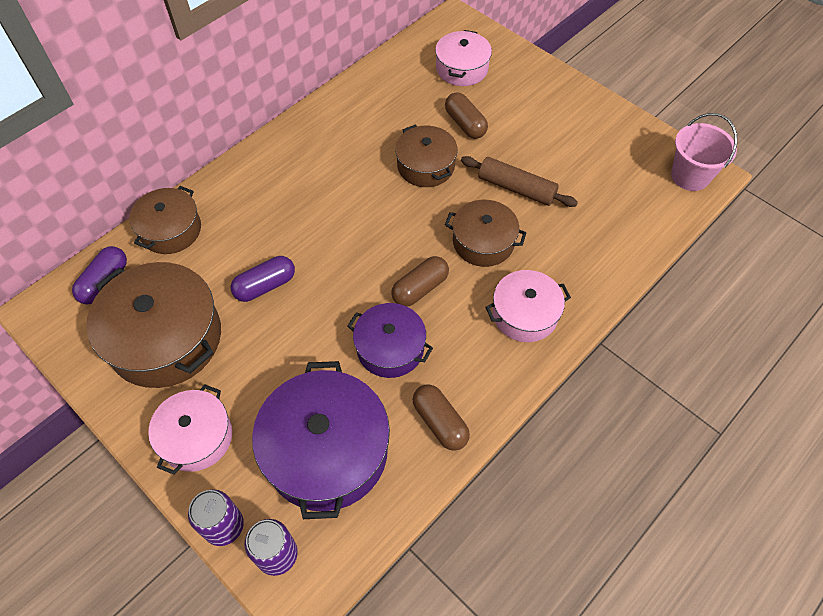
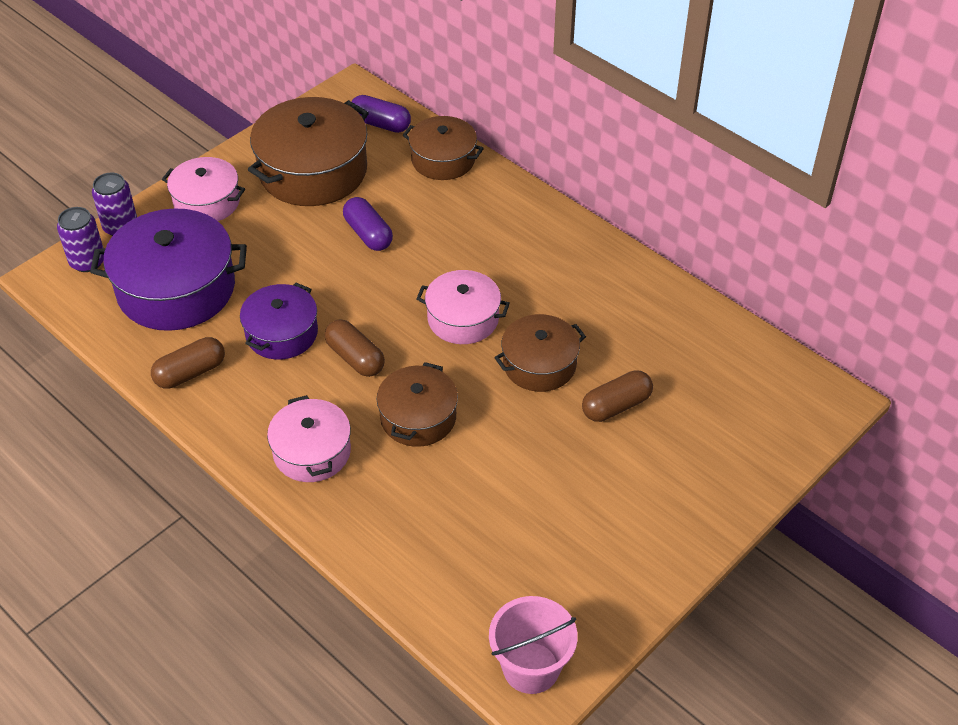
camera: 90 degrees right, 10 degrees down
pink pot [435,30,492,86] -> pink pot moved to [416,270,510,344]
brown rolling pin [461,156,578,207] -> none

